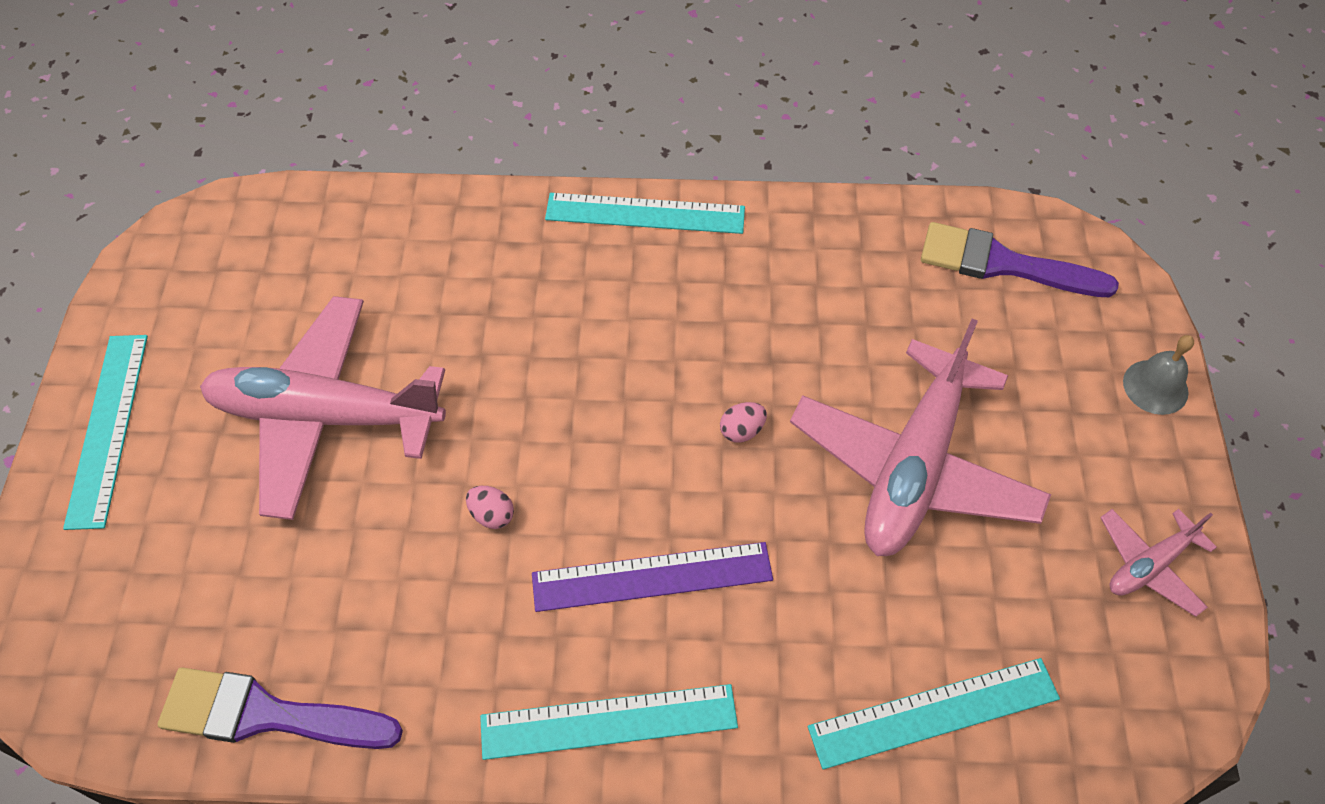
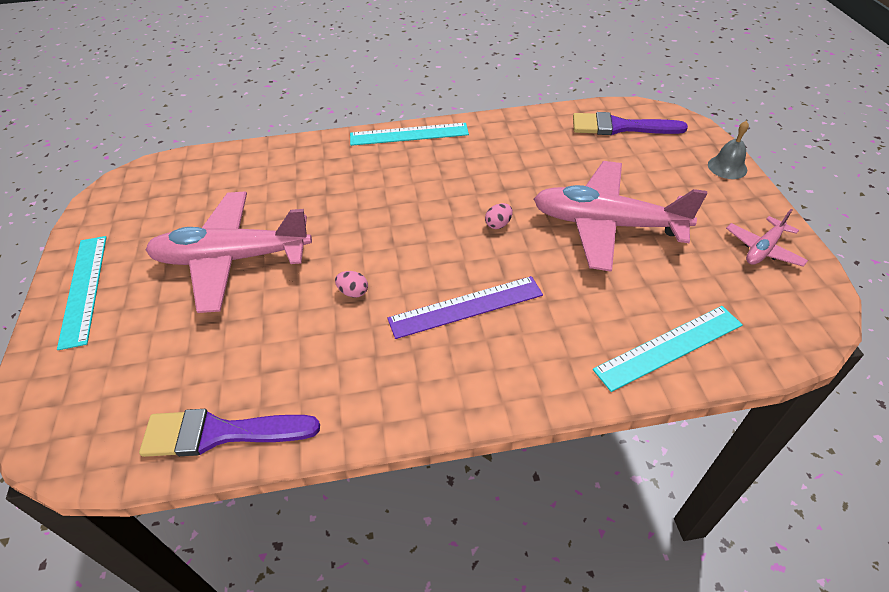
camera: 10 degrees left, 10 degrees down
turquoise ruler [480,684,738,760] -> none
pink plane [790,319,1051,556] -> pink plane turned 90 degrees clockwise [534,161,707,272]

